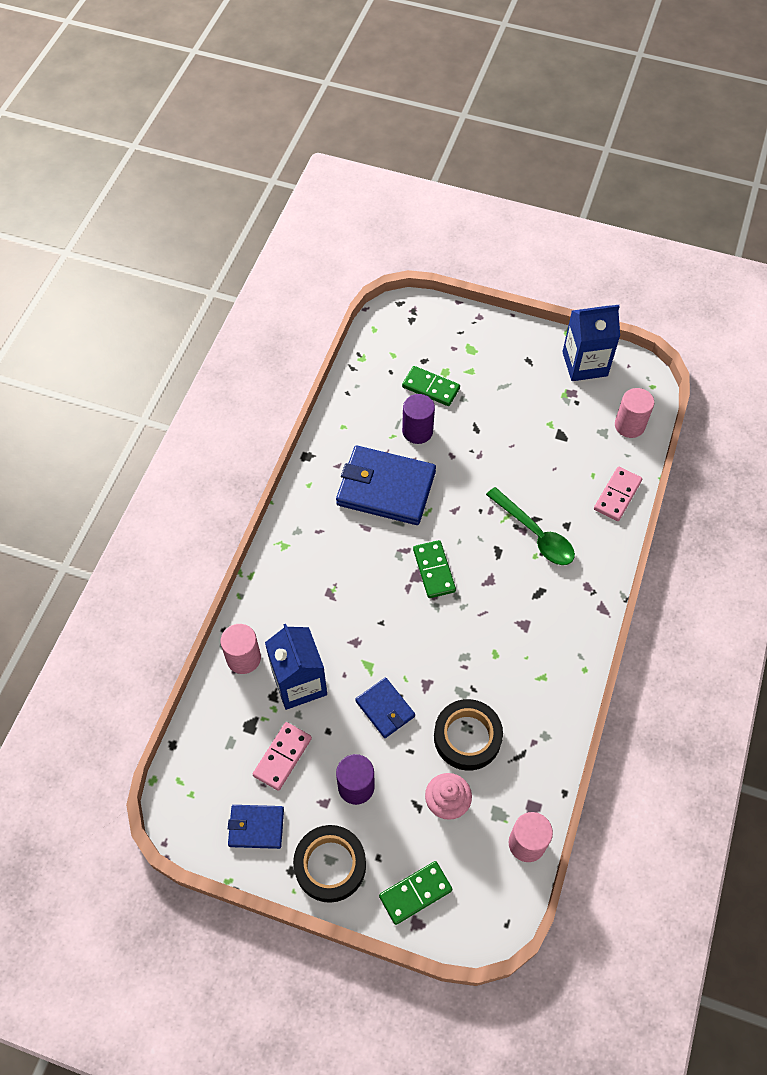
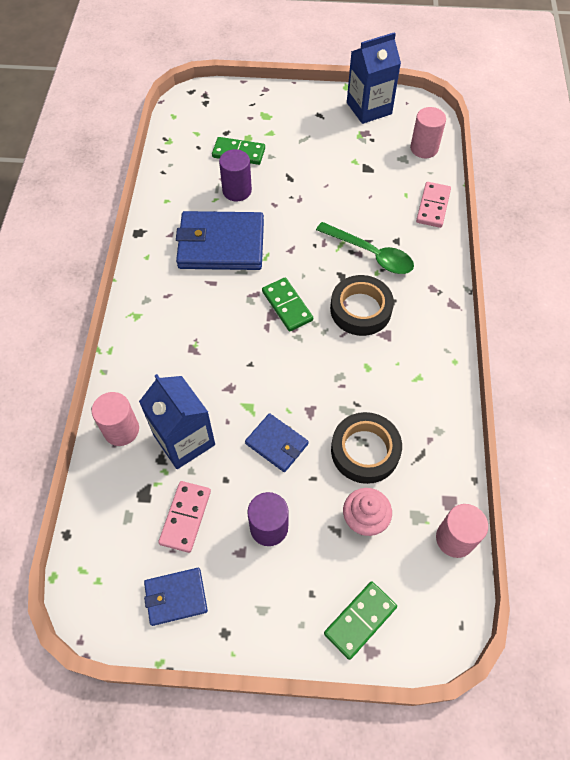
camera: 15 degrees left, 0 degrees up
black tape [293,825,366,903] -> black tape moved to [330,275,394,336]

